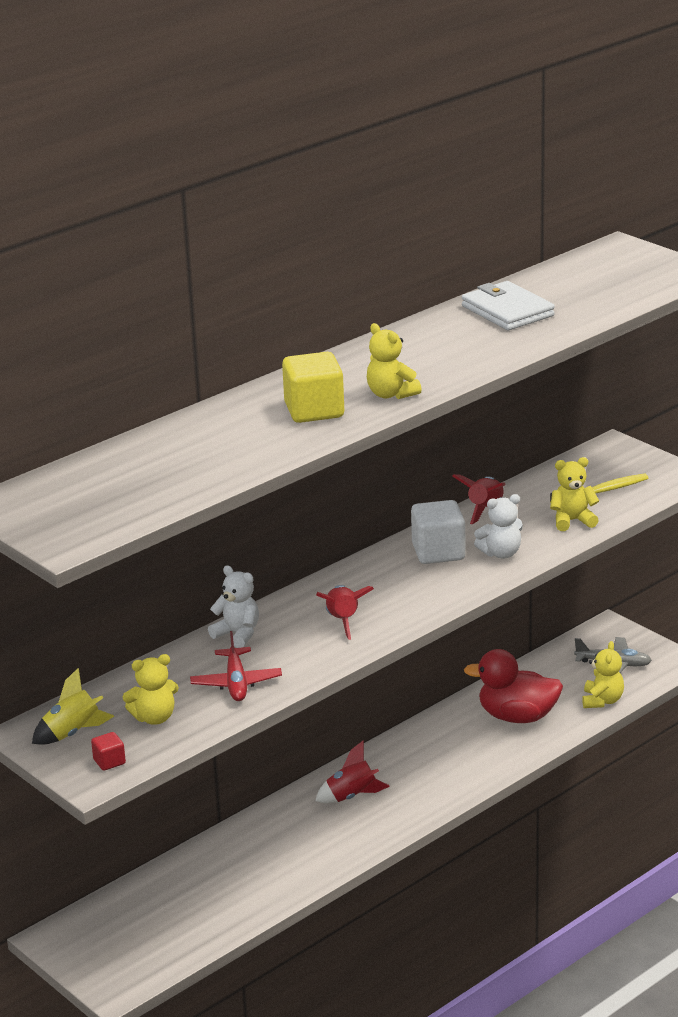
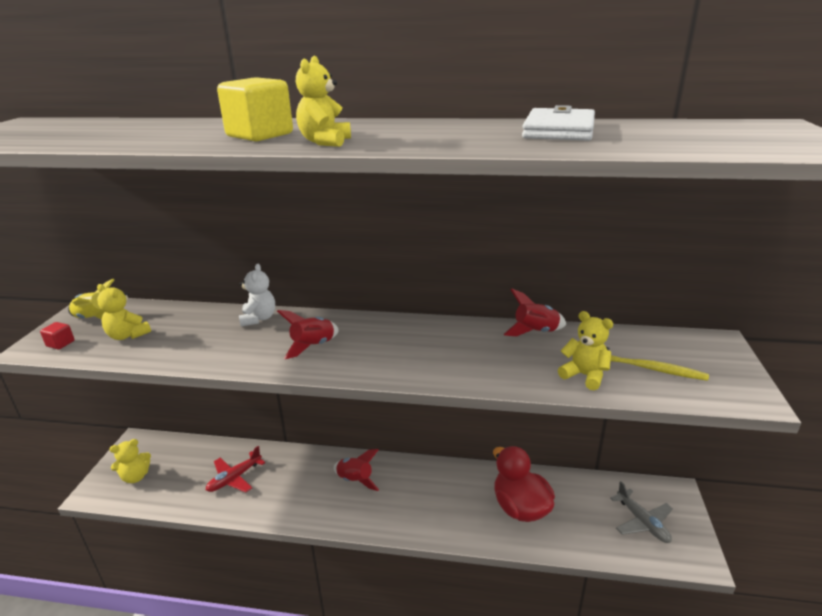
camera: 50 degrees right, 0 degrees up
red plane [190,631,282,701] -> red plane moved to [206,446,265,493]
white cube [411,500,466,564] -> none
white teddy bear [474,494,523,559] -> none
yellow teddy bear [582,641,624,708] -> yellow teddy bear moved to [110,439,151,483]

